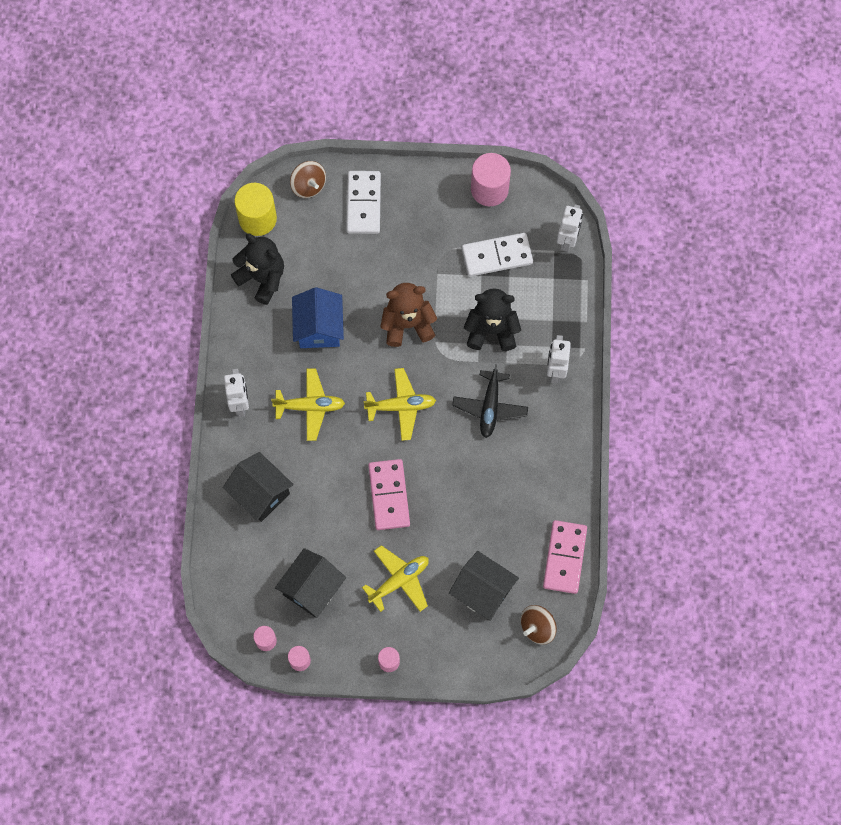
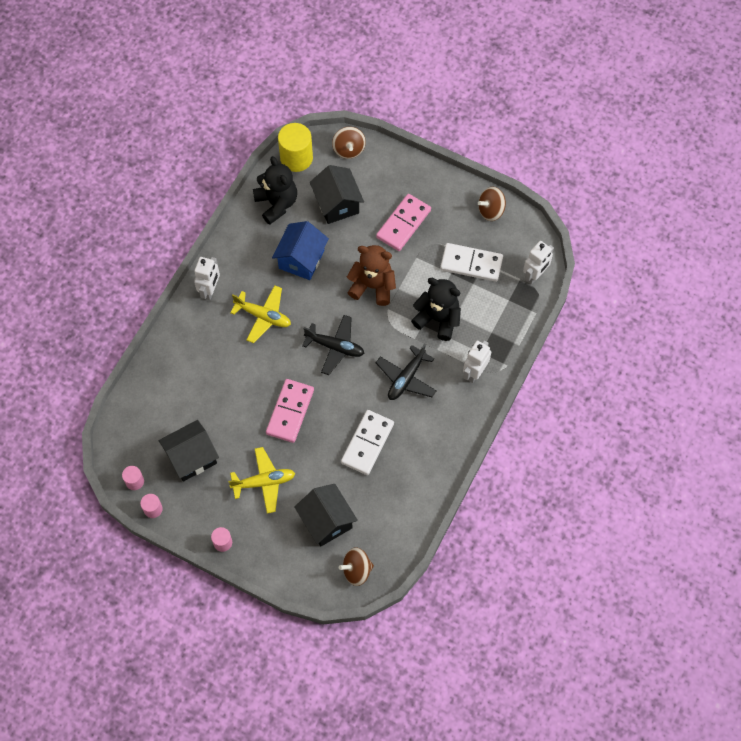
camera: 25 degrees right, 5 degrees down
black house [223,452,294,522] -> black house moved to [310,165,364,224]
white domino [347,171,381,234] -> white domino moved to [341,410,394,475]
yellow plane [364,368,436,441] -> black plane [302,315,365,375]
pink cylinder [471,153,511,206] -> brown spinning top [478,187,506,221]
pink domino [543,520,587,594] -> pink domino moved to [376,194,431,251]

